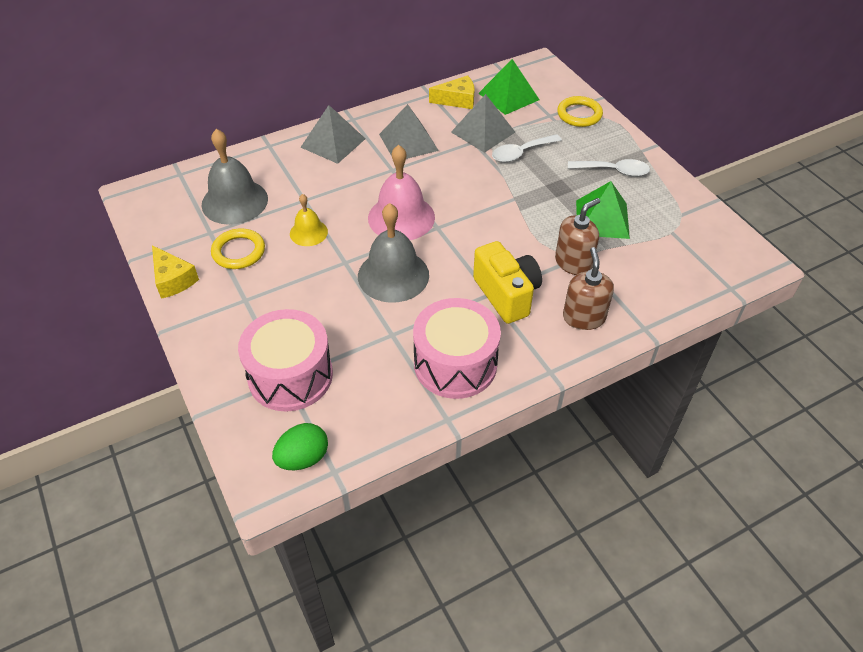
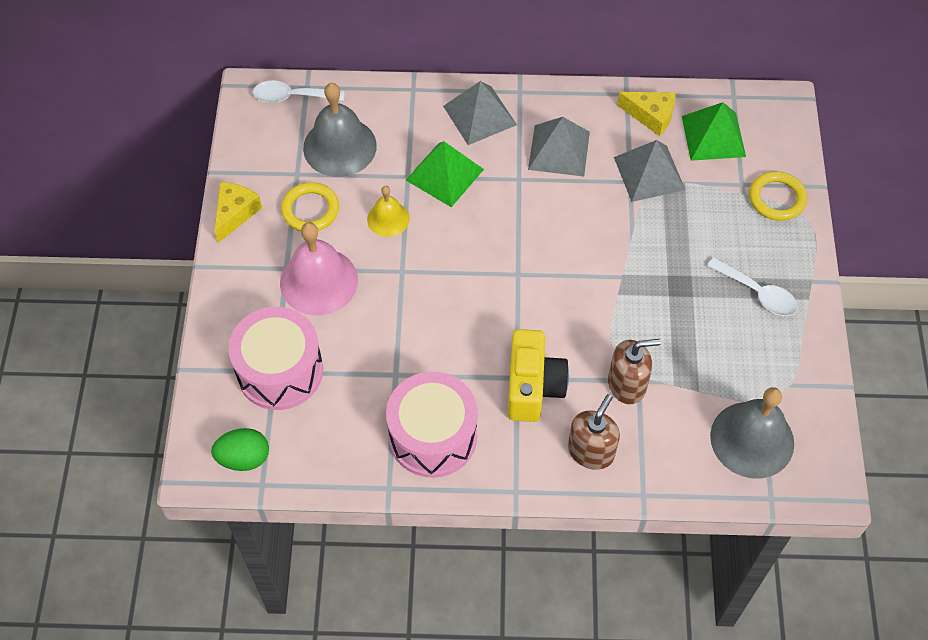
camera: 30 degrees right, 10 degrees up
yellow cheese [152,245,199,299] -> yellow cheese turned 150 degrees counterclockwise [214,182,262,243]
grey bell [358,203,429,303] -> grey bell moved to [710,387,794,479]
pink bell [368,145,435,240] -> pink bell moved to [280,222,358,315]
white spoon [492,134,562,162] -> white spoon moved to [253,80,345,103]
green pyramid [576,181,630,239] -> green pyramid moved to [406,141,484,207]

